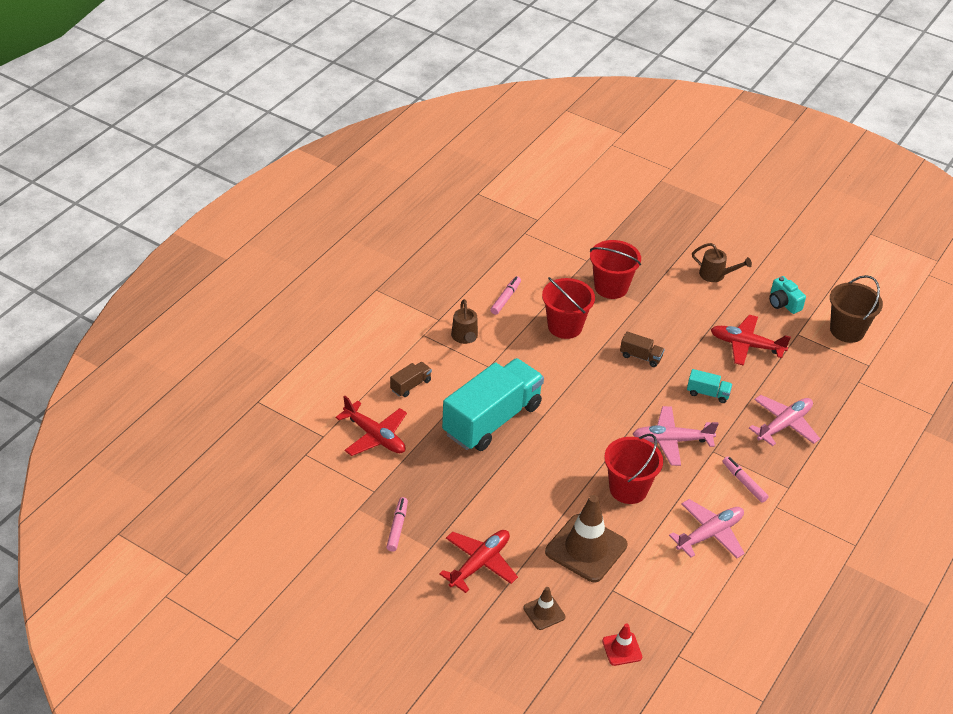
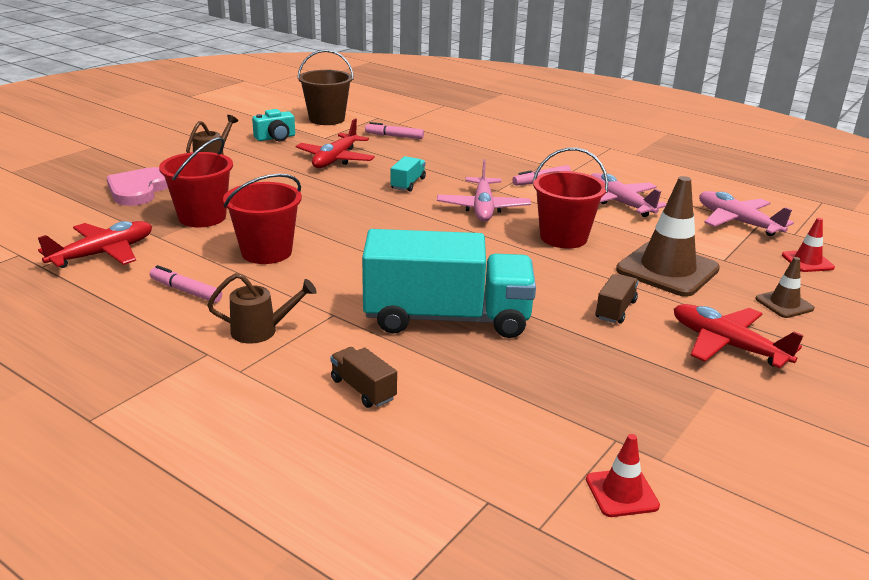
camera: 85 degrees left, 15 degrees down
red plane [335,396,407,456] -> red plane moved to [38,221,152,268]
pink marker [386,497,408,552] -> pink marker moved to [365,122,424,139]
turquoise truck [442,358,544,451] -> turquoise truck turned 135 degrees clockwise [362,229,536,338]
brown truck [620,331,665,367] -> brown truck moved to [596,274,639,324]
pink plane [749,395,820,446] -> pink plane moved to [699,191,794,236]
none -> pink heart [107,167,168,206]
none -> red traffic cone [586,434,660,517]

